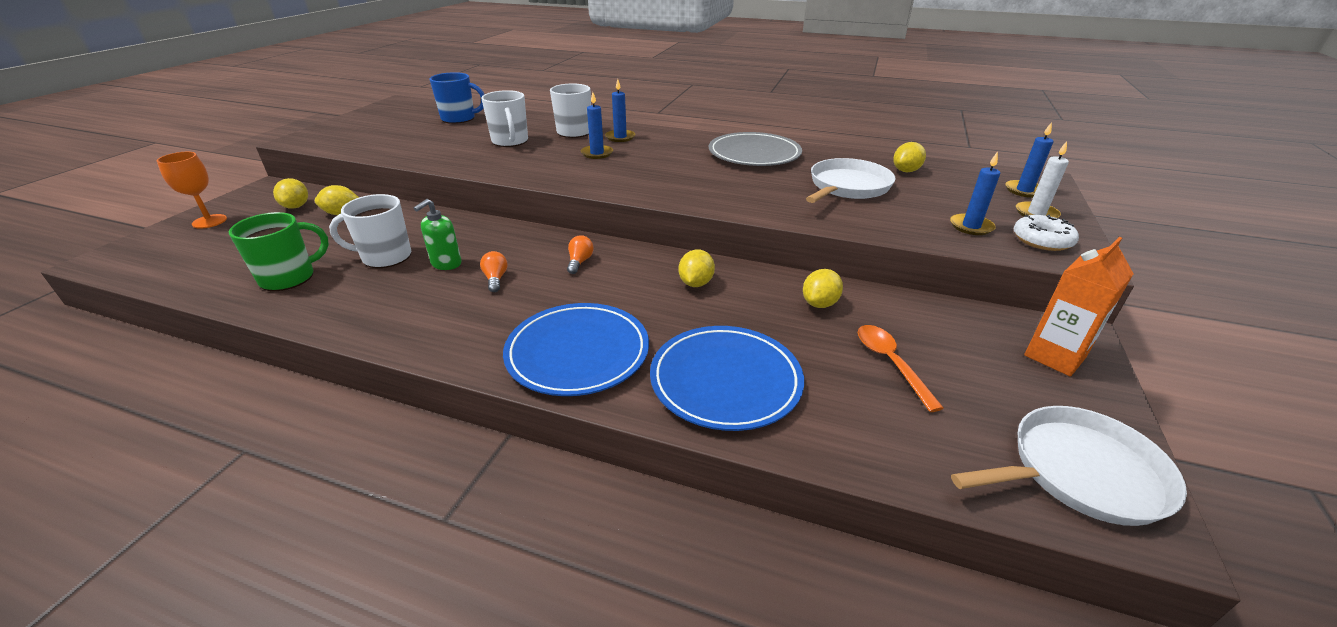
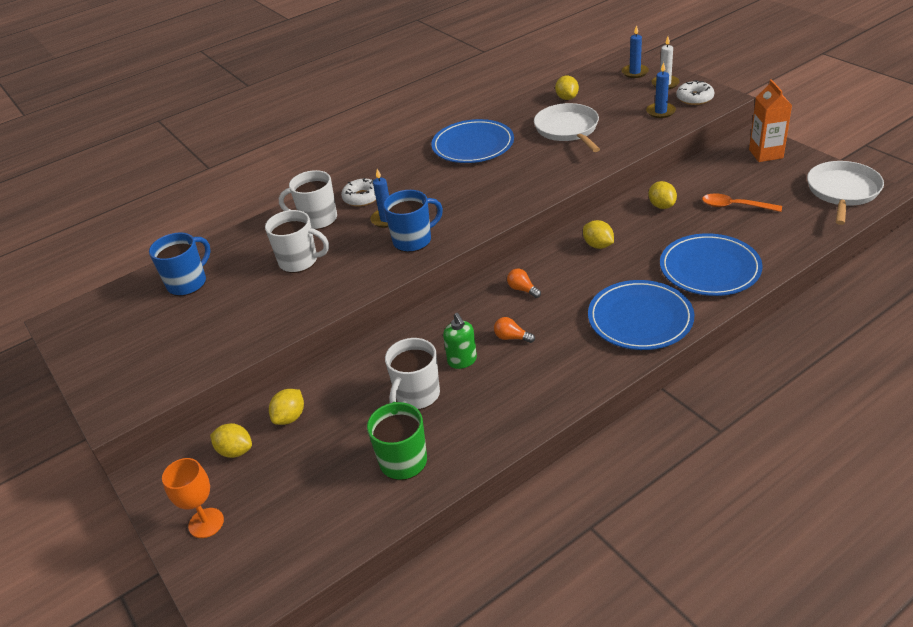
camera: 50 degrees left, 5 degrees up
blue candle [605,79,635,142] -> white donut [341,178,376,207]
grey plate [709,132,802,166] -> blue plate [431,119,514,163]
none -> blue mug [383,190,443,252]

